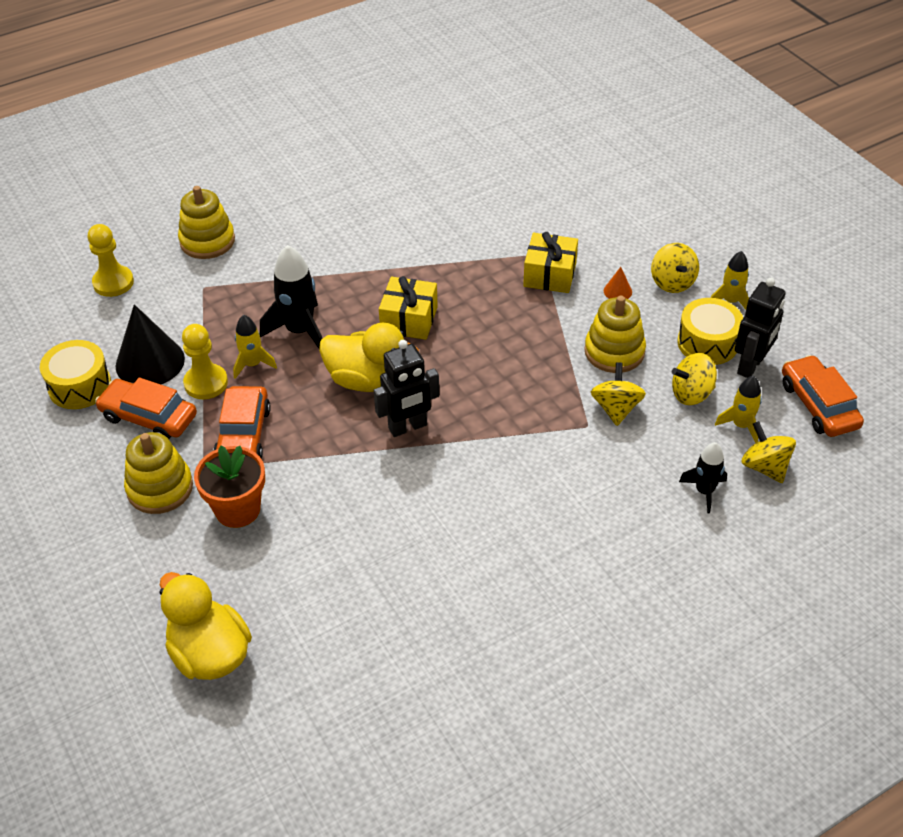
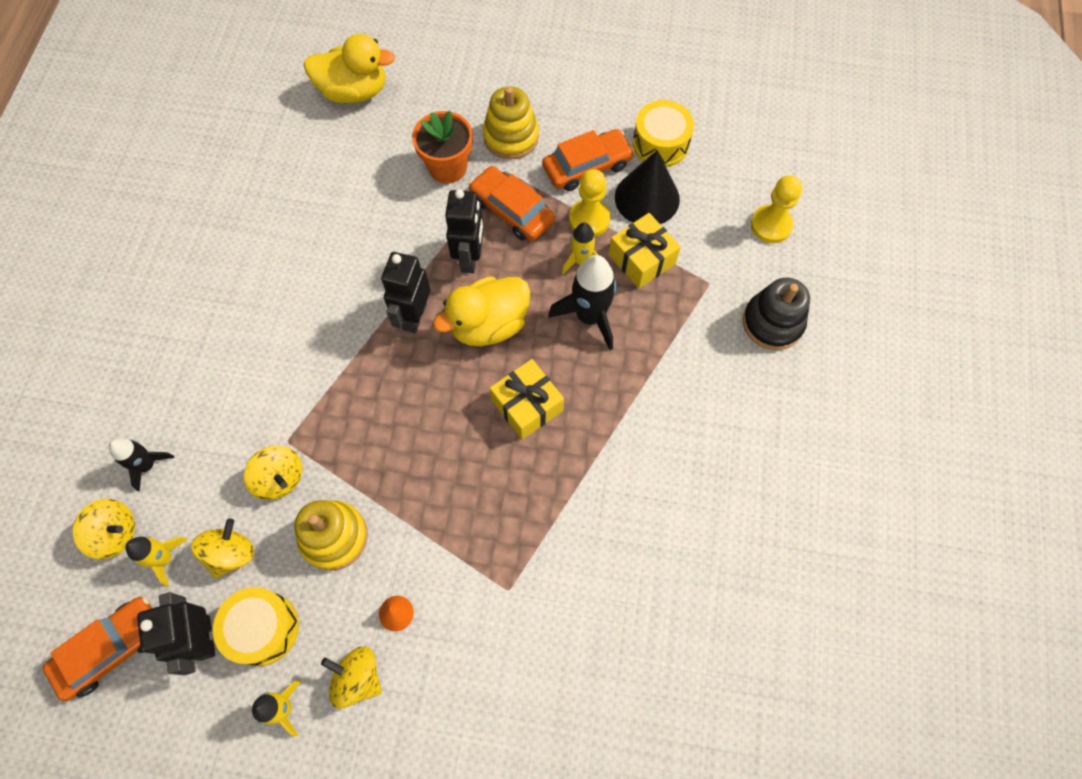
camera: 130 degrees right, 20 degrees up
yellow stacking toy [178,186,235,259] -> black stacking toy [743,278,810,350]
yellow gift [523,232,578,293] -> yellow gift moved to [609,213,681,289]
orange car [782,355,864,437] -> orange car turned 60 degrees counterclockwise [42,597,152,701]
none -> black robot [445,189,484,273]

